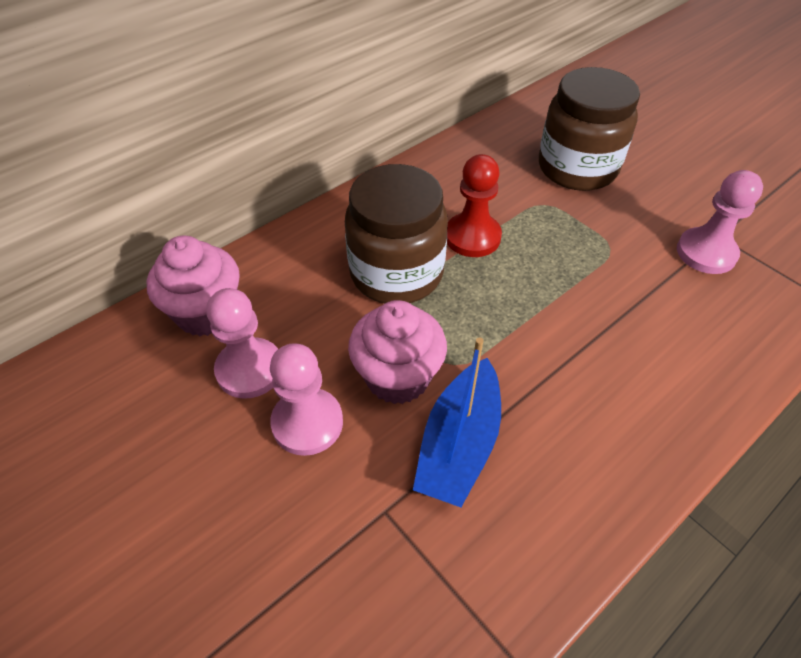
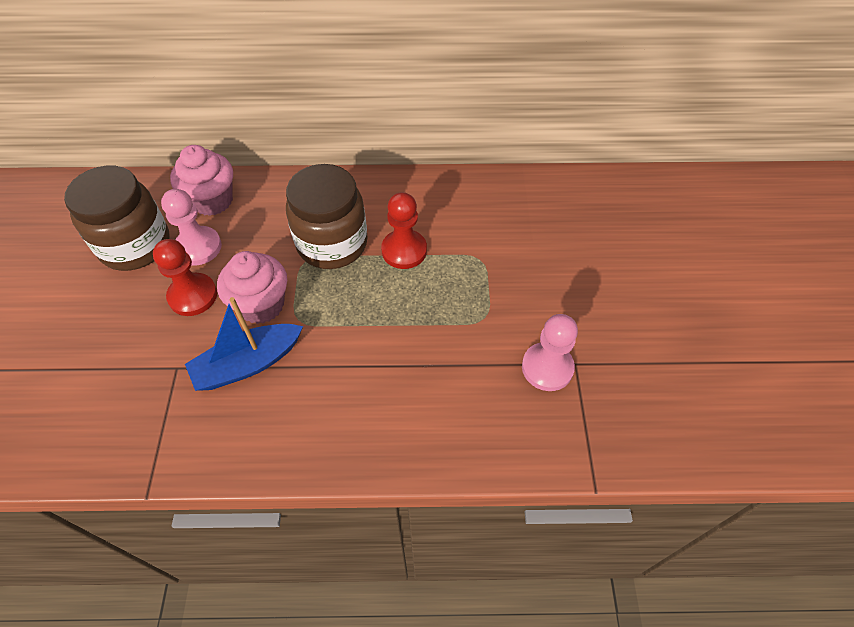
camera: 40 degrees right, 5 degrees up
pink pawn [270,343,343,456] -> red pawn [153,239,217,316]
brown jar [539,67,640,191] -> brown jar moved to [64,165,170,271]

